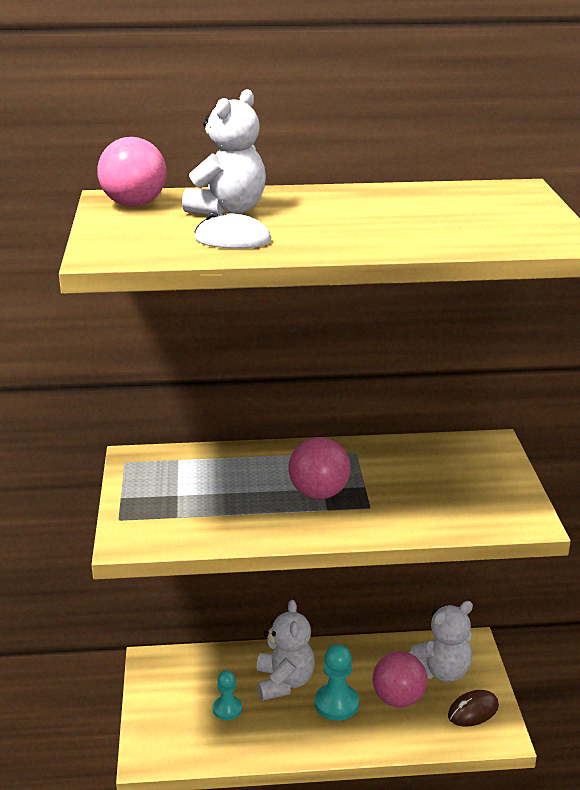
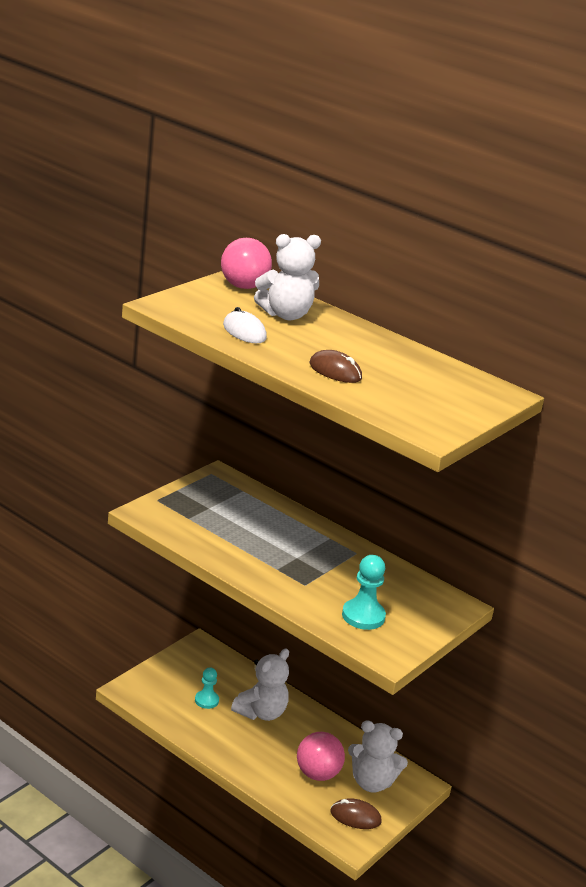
camera: 40 degrees right, 0 degrees up
pink ball [288,437,351,499] -> none
turquoise pawn [315,644,359,721] -> turquoise pawn moved to [342,555,386,630]
none -> brown mouse [310,350,362,383]

